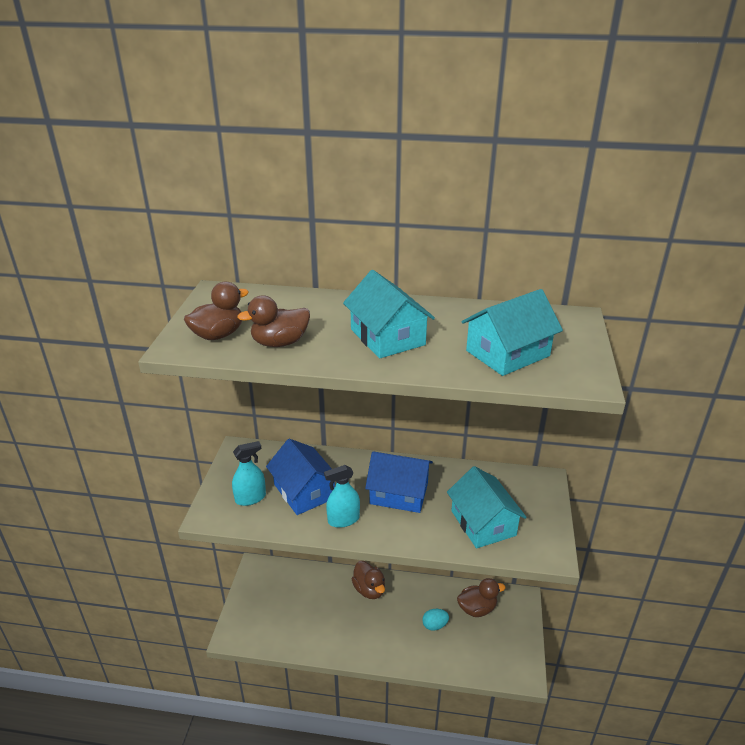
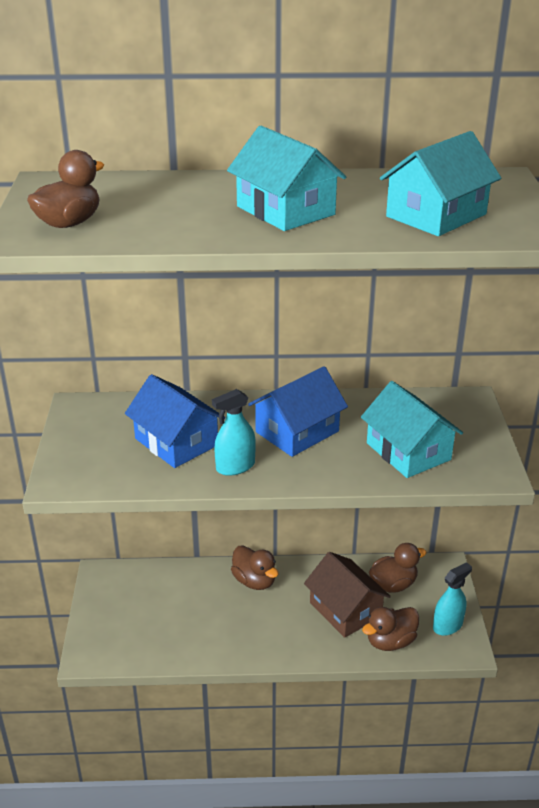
camera: 10 degrees left, 0 degrees up
turquoise spray bottle [232,441,266,506] -> turquoise spray bottle moved to [433,562,472,636]
brown duck [237,295,310,347] -> brown duck moved to [362,607,419,651]
blue house [365,451,433,513] -> blue house turned 45 degrees counterclockwise [248,366,348,457]
turquoise egg [422,609,449,631] -> brown house [304,552,391,638]

